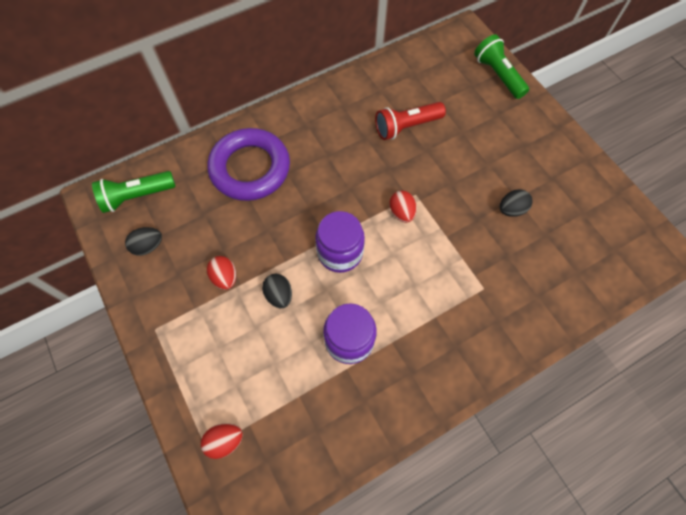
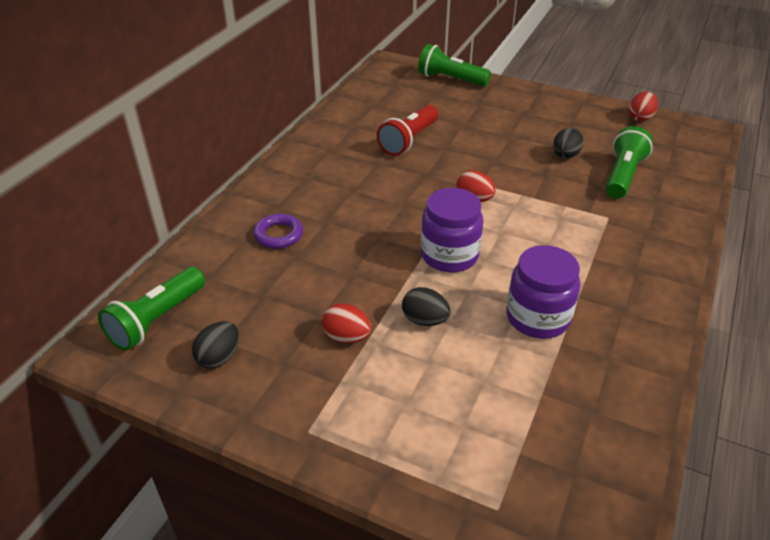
camera: 35 degrees left, 25 degrees down
red egg [201,423,243,459] -> red egg moved to [629,92,658,121]
purple ring [207,128,290,201] -> purple ring [254,214,303,249], size x0.46
none -> green flashlight [606,126,653,199]

